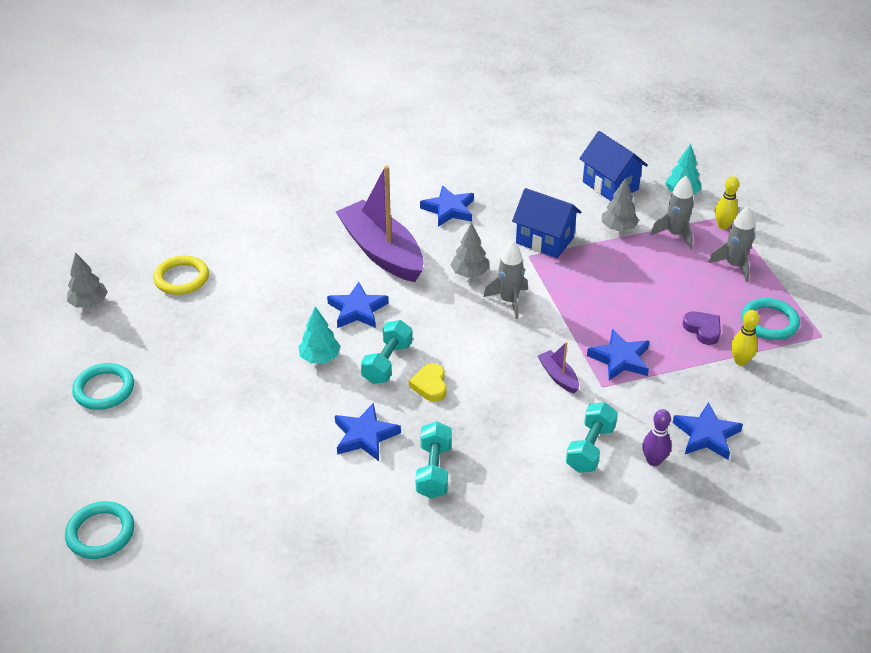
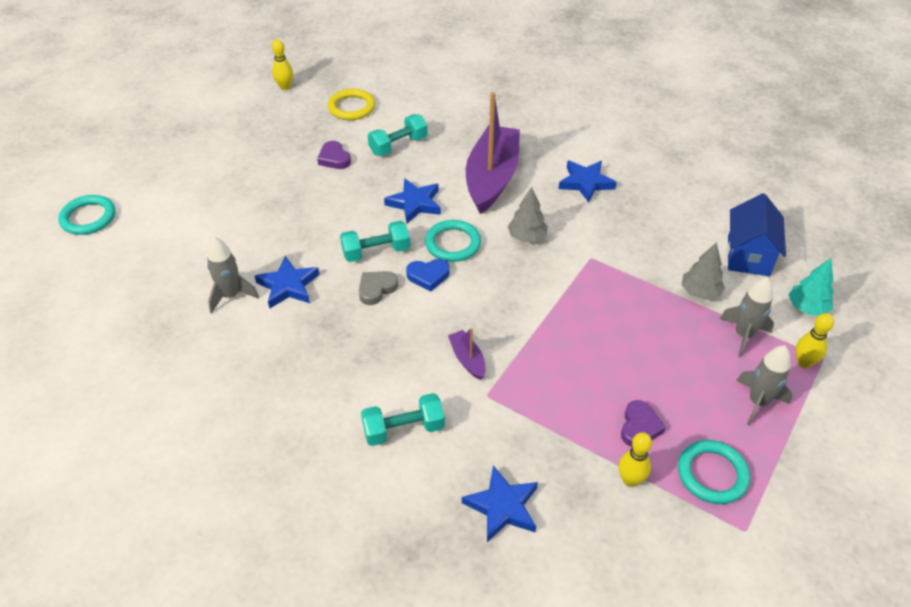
camera: 50 degrees right, 5 degrees up
grey tree [67,252,108,308] -> yellow bowling pin [272,39,293,90]
turquoise ring [72,363,134,410] -> turquoise ring moved to [425,220,481,262]
turquoise tree [298,306,341,363] -> none
yellow heart [409,363,447,402] -> grey heart [359,271,398,305]
turquoise dumbbell [416,422,452,498] -> turquoise dumbbell moved to [368,114,428,156]
grey rocket [483,241,528,319] -> grey rocket moved to [207,237,259,314]
blue house [512,188,581,258] -> none
purple boat [538,342,579,393] -> purple boat turned 45 degrees counterclockwise [448,328,486,380]
blue star [587,329,649,381] -> none
purple bowling pin [642,409,671,466] -> none
none -> purple heart [317,141,351,169]
none -> blue heart [406,259,449,291]

